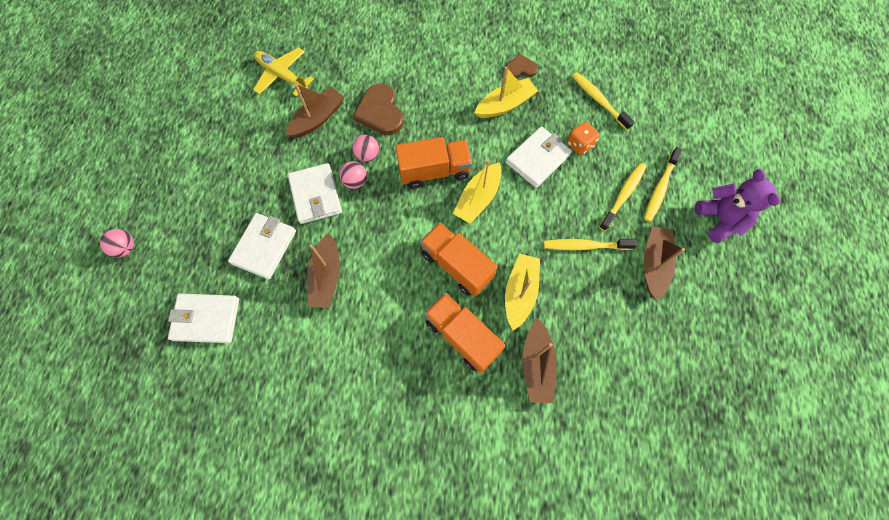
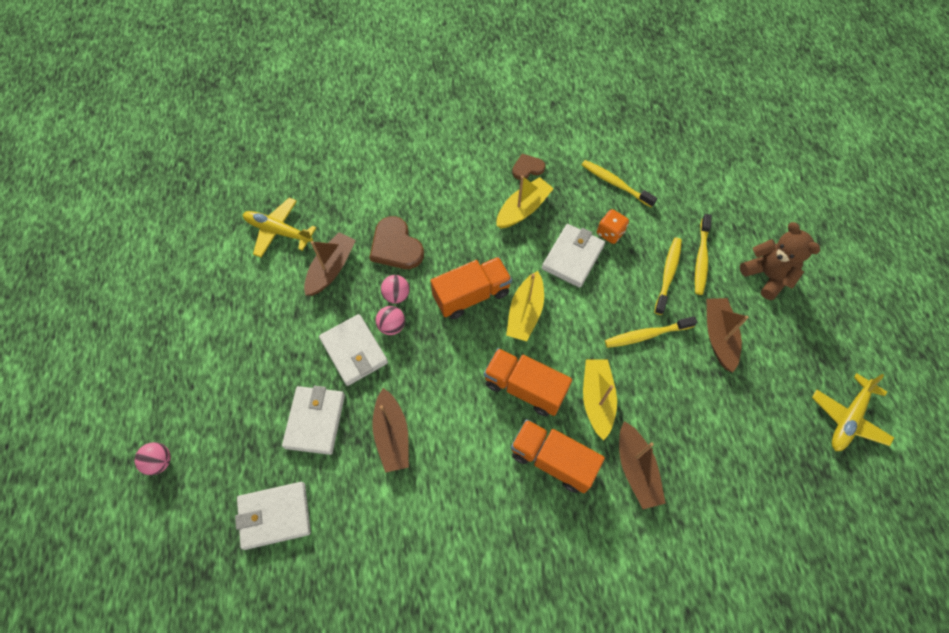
camera: 15 degrees left, 5 degrees down
purple teddy bear [695,169,780,243] -> brown teddy bear [740,222,820,300]
none -> yellow plane [812,373,894,451]

